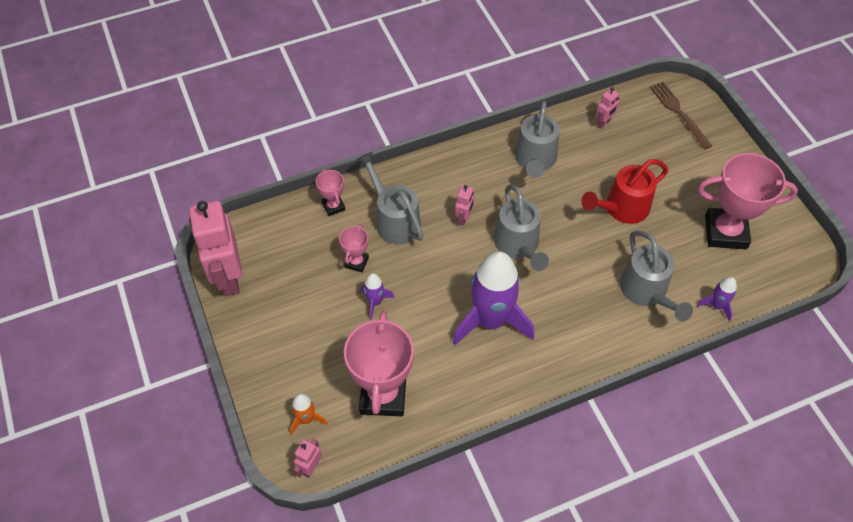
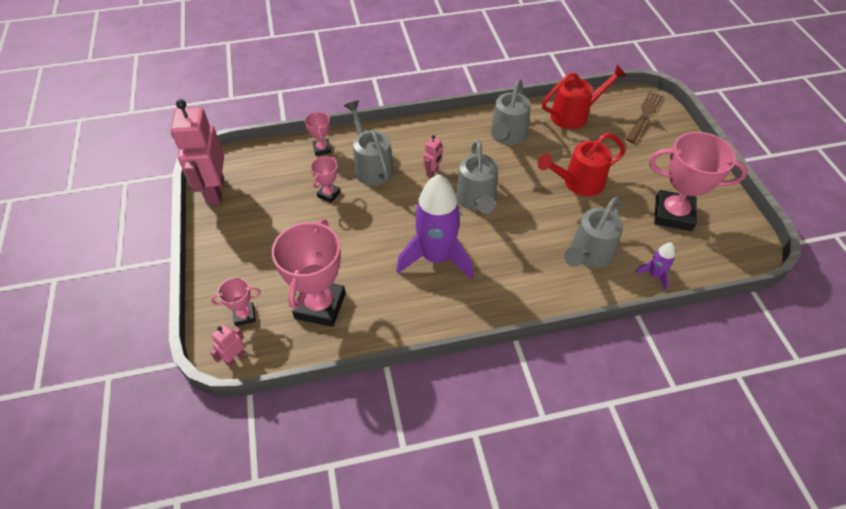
camera: 10 degrees right, 5 degrees down
orange rocket [290,394,328,435] -> pink trophy [211,277,261,326]
purple rocket [360,273,395,320] -> none
pink robot [595,87,620,129] -> red watering can [542,65,627,129]
grey watering can [620,231,693,321] -> grey watering can turned 45 degrees clockwise [564,197,623,268]
brown fork [650,82,712,150] -> brown fork turned 45 degrees clockwise [626,91,663,143]

